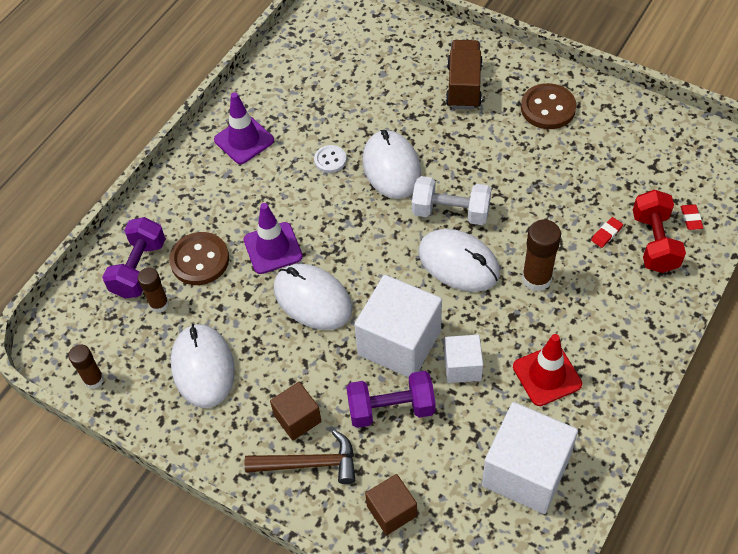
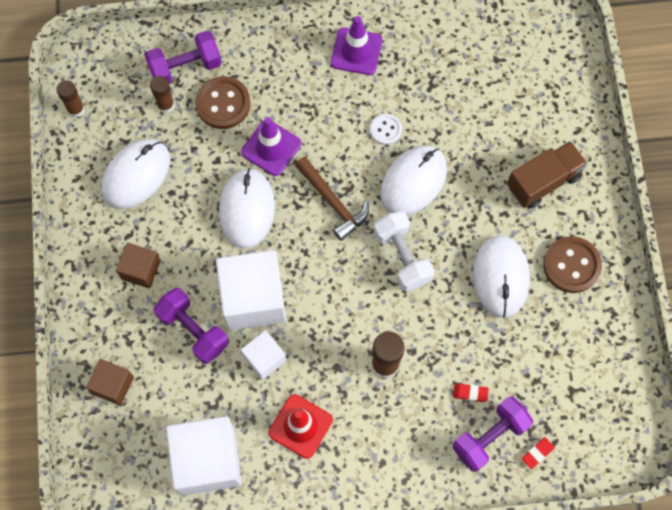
camera: 50 degrees right, 15 degrees up
brown hammer [245,430,355,484] -> brown hammer moved to [295,157,369,241]
white mouse [418,229,500,292] -> white mouse moved to [473,235,530,318]
red dumbbell [633,190,686,273] -> purple dumbbell [452,396,533,472]

